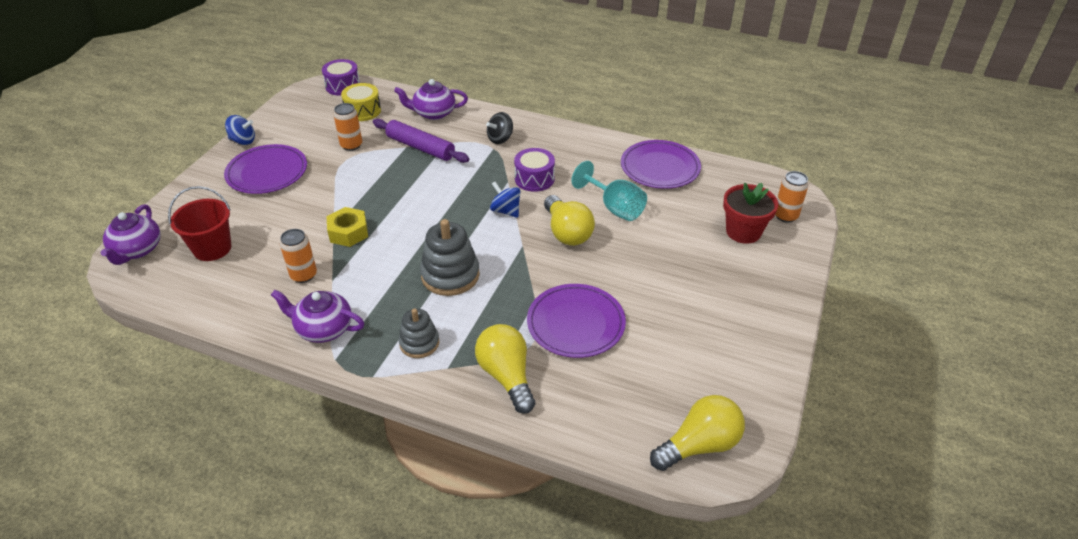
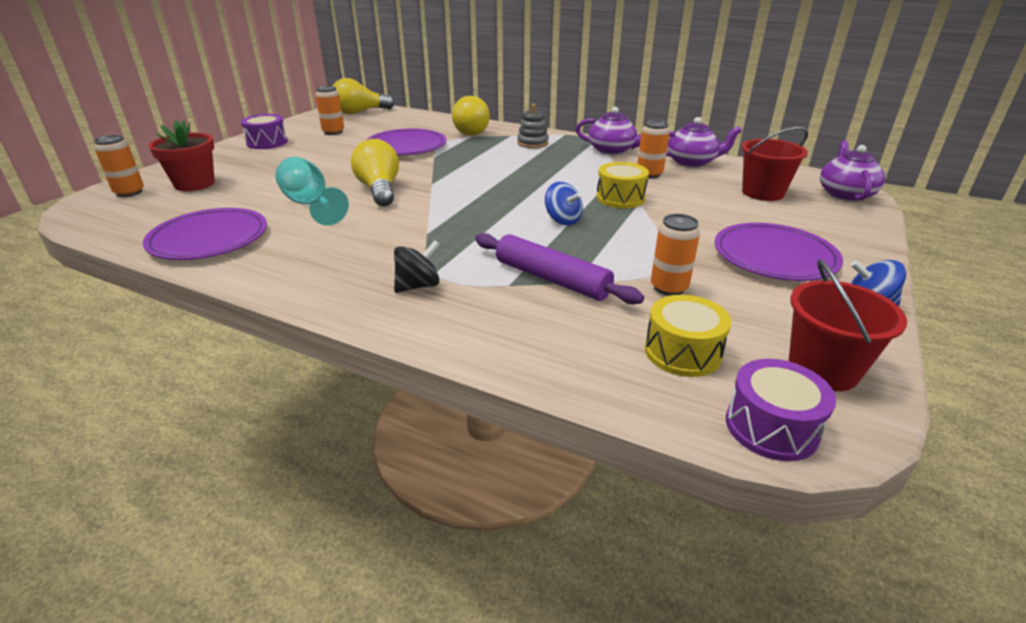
camera: 175 degrees left, 10 degrees down
yellow nut [326,207,368,247] -> yellow drum [596,162,649,208]
purple teapot [394,79,468,120] -> purple teapot moved to [666,117,742,168]
grey stacking toy [420,219,480,296] -> none
blue spinning top [490,182,521,218] -> blue spinning top moved to [545,182,583,225]
purple drum [514,148,555,192] -> purple drum moved to [241,114,288,149]
none -> orange can [315,86,344,135]
none -> red bucket [789,259,907,391]

